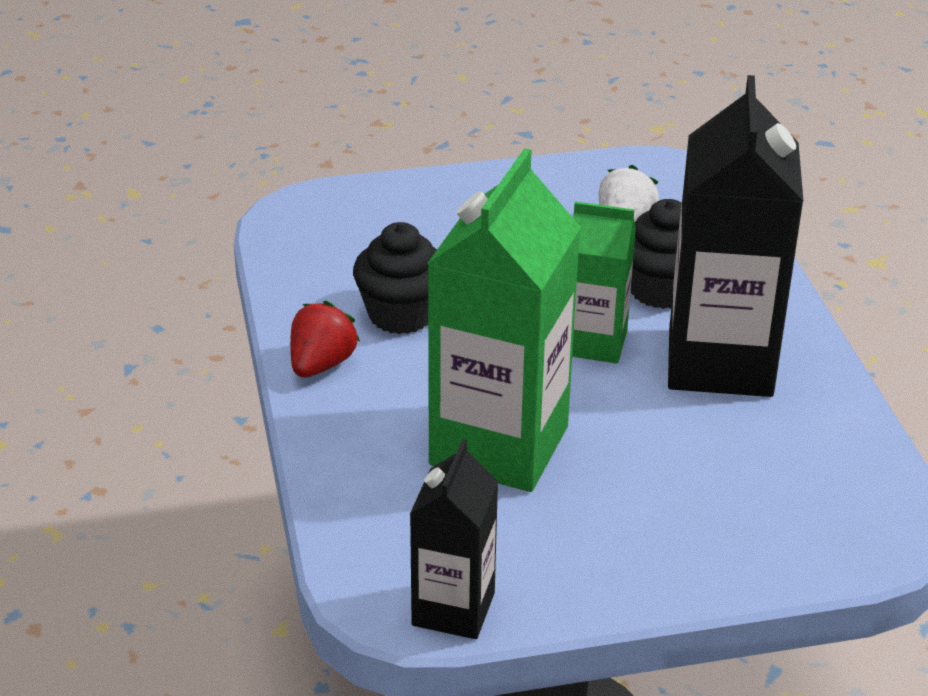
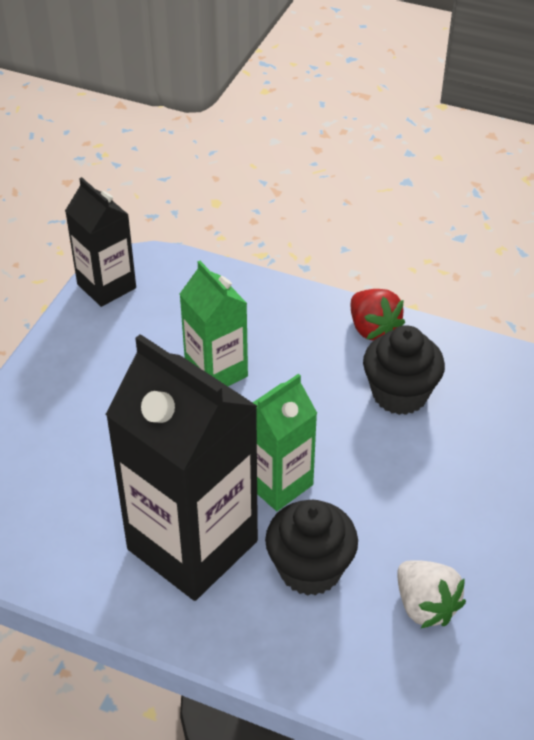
camera: 125 degrees right, 10 degrees up
green carton [427,148,581,492] -> green carton [180,261,248,386], size x0.56

